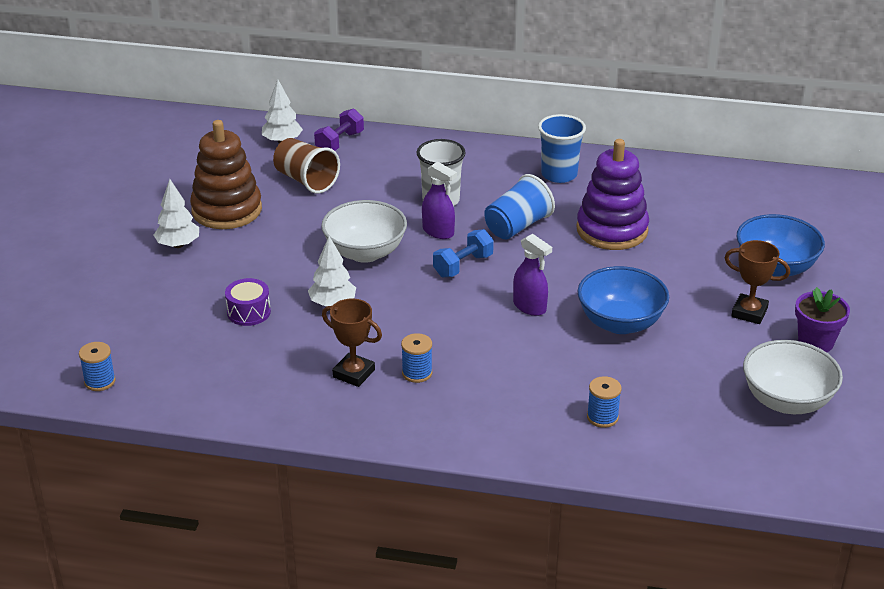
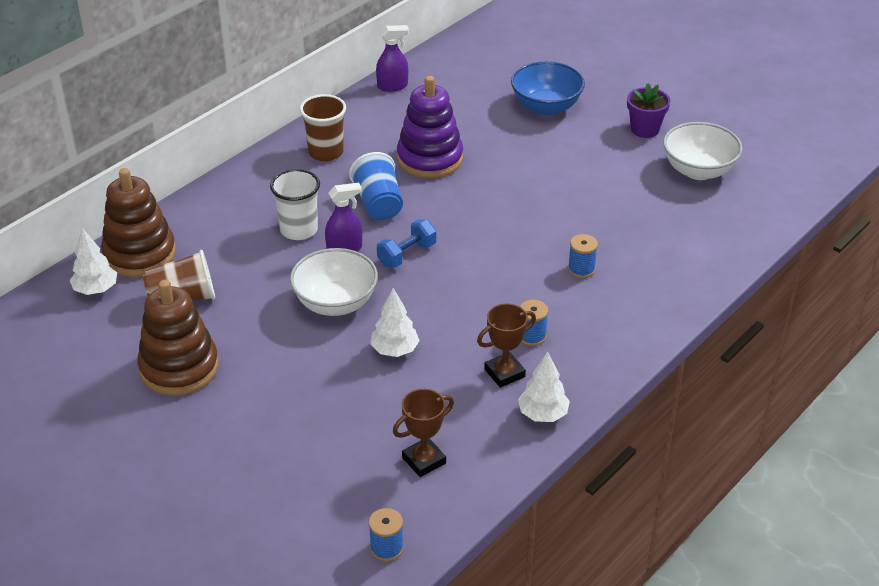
camera: 60 degrees left, 5 degrees up
white tree [154,179,199,248] -> white tree moved to [518,352,570,422]
purple drum [225,278,271,326] -> none
purple dumbbell [314,108,364,151] -> brown stacking toy [101,168,176,277]
blue dumbbell [433,229,494,277] -> blue dumbbell turned 60 degrees clockwise [377,219,436,268]
purple spray bottle [513,234,552,316] -> purple spray bottle moved to [376,25,409,92]
blue cup [538,114,586,183] -> brown cup [300,94,346,161]
blue bowl [577,266,669,334] -> none
blue spool [587,376,622,428] -> blue spool moved to [568,234,598,278]
brown trophy [724,240,790,324] -> brown trophy moved to [393,389,454,477]

